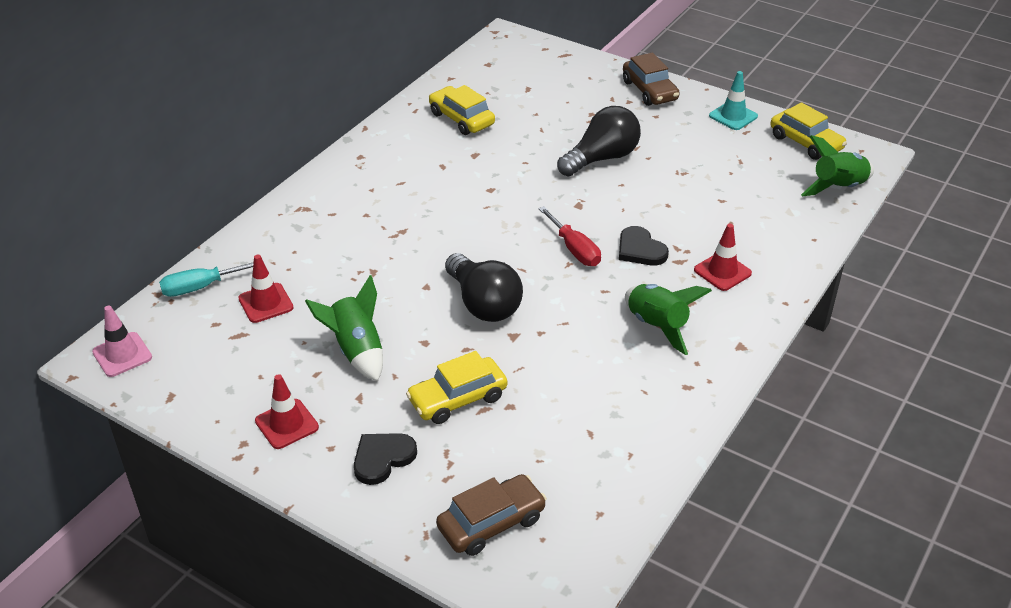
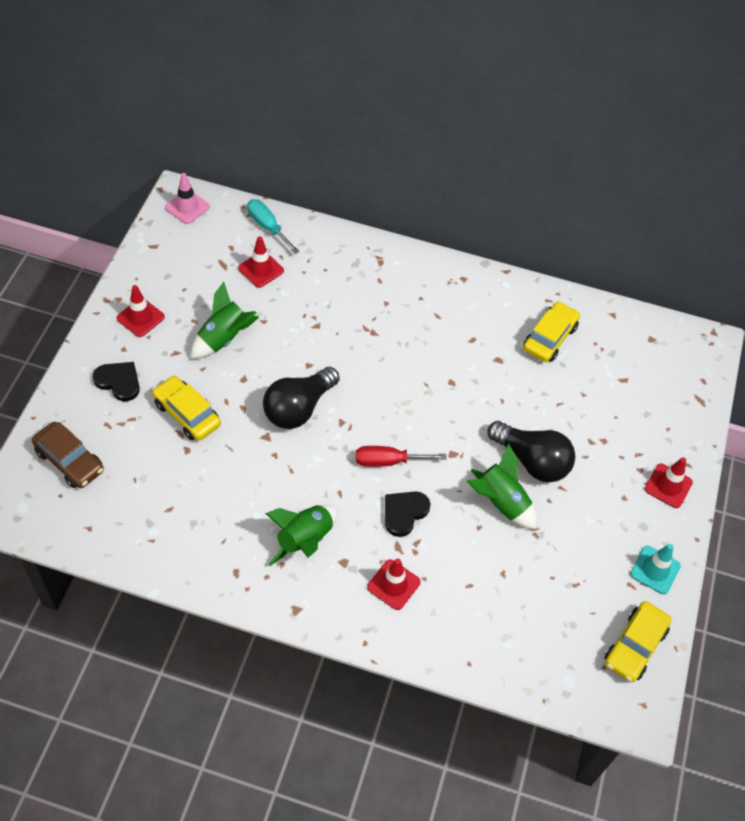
camera: 70 degrees right, 15 degrees up
red screwdriver [538,206,601,266] -> red screwdriver turned 45 degrees clockwise [356,446,447,467]
brown car [623,52,679,106] -> red traffic cone [645,457,693,508]
green rocket [801,135,874,196] -> green rocket moved to [467,443,537,529]

